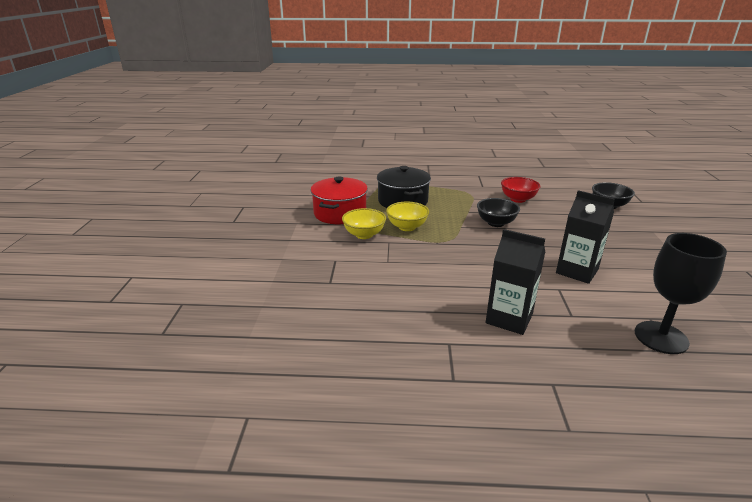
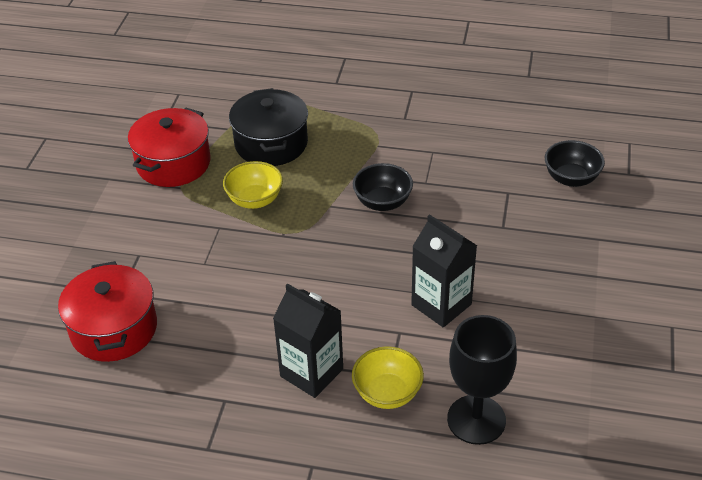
camera: 10 degrees right, 15 degrees up
yellow bowl [342,208,386,239] -> yellow bowl moved to [352,346,424,409]
red bowl [501,177,541,203] -> none
none -> red pot [58,261,157,362]

